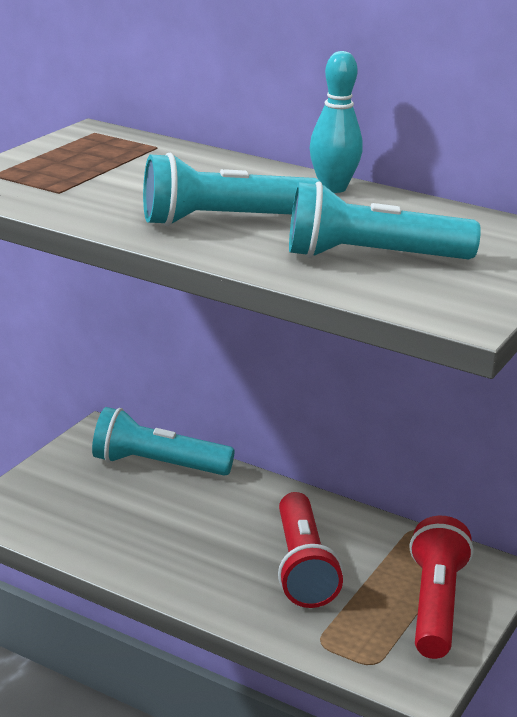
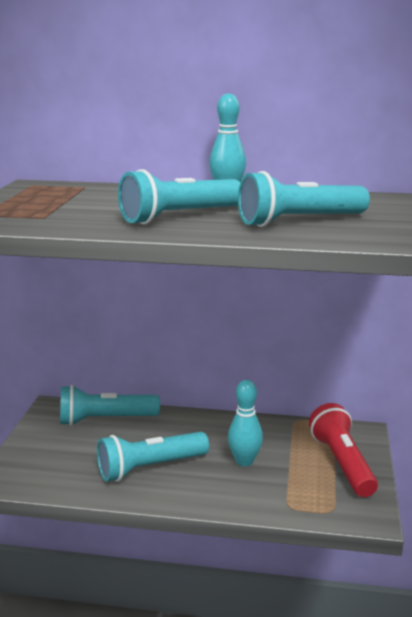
camera: 20 degrees left, 5 degrees down
red flashlight [278,492,343,608] -> turquoise bowling pin [228,380,263,467]
none -> turquoise flashlight [97,432,209,482]

